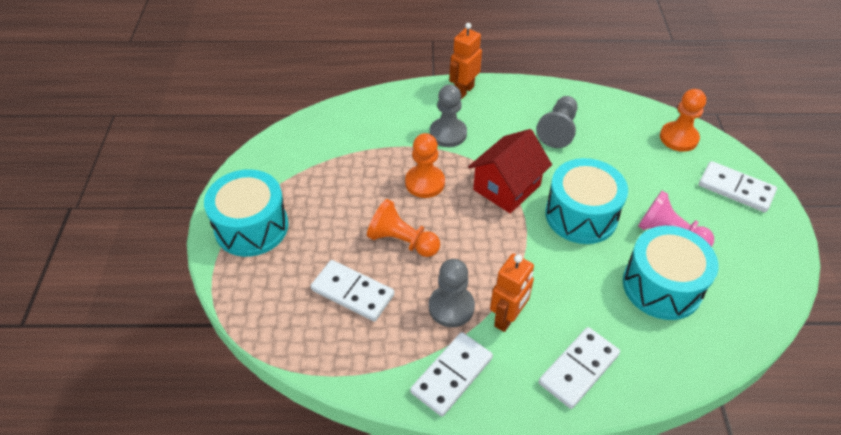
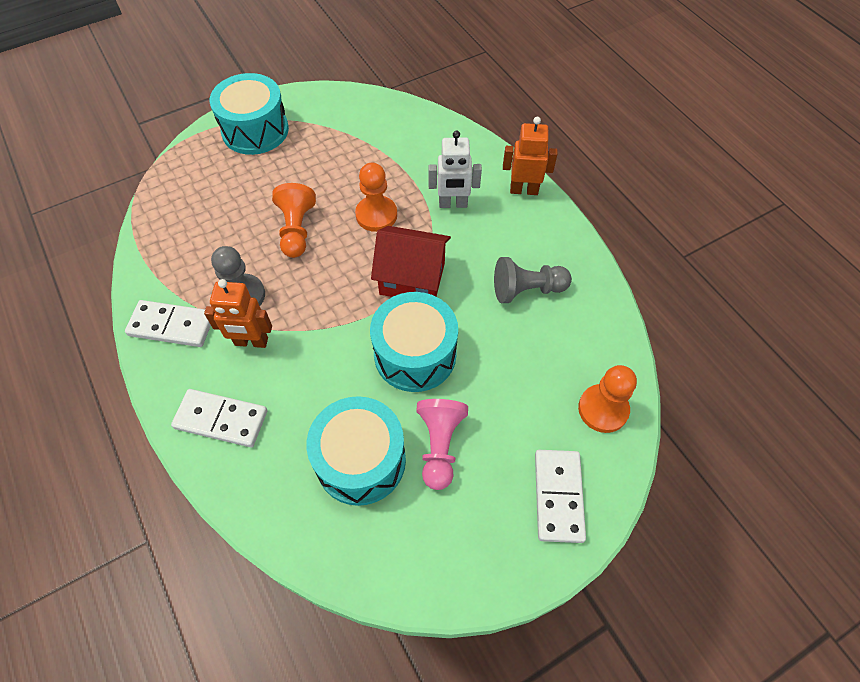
camera: 60 degrees right, 10 degrees up
white domino [311,260,394,322] -> none
grey pawn [430,84,467,147] -> white robot [428,131,482,208]

